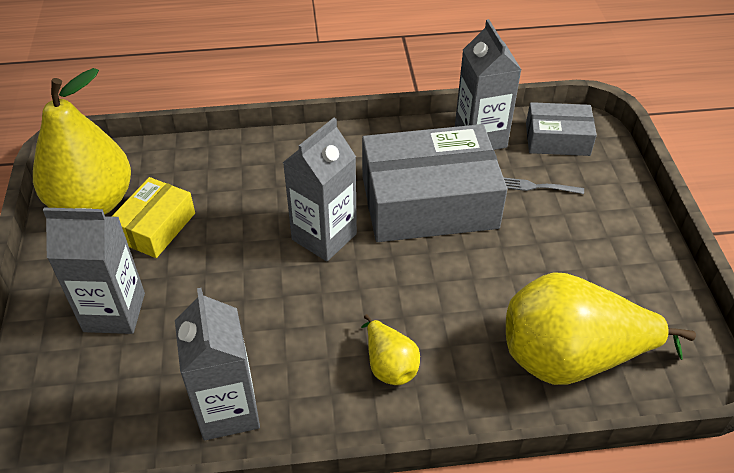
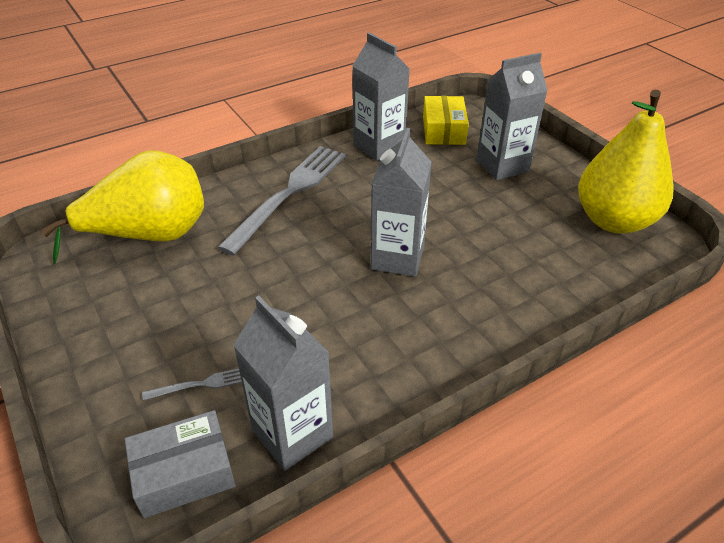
camera: 155 degrees right, 5 degrees down
yellow box [111,177,195,258] -> yellow box moved to [423,96,469,145]
yellow pear [361,314,420,385] -> grey fork [217,146,346,256]
grey box [362,124,507,242] -> none

